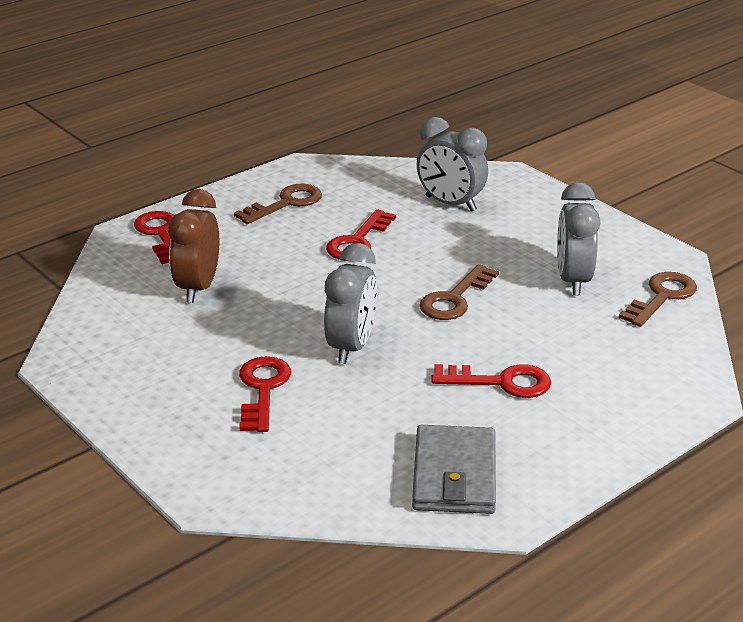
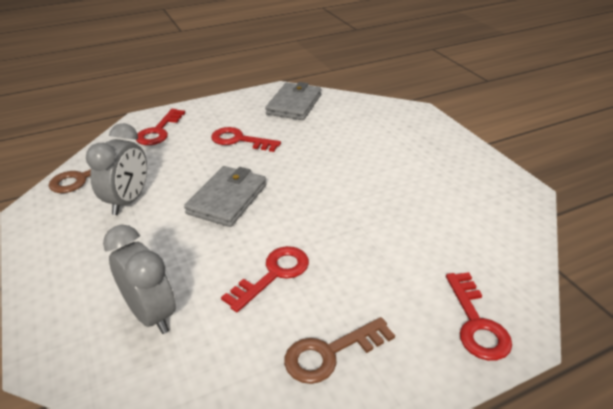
camera: 165 degrees left, 5 degrees up
brown clock [168,189,219,303] -> none
red key [239,356,291,432] -> red key moved to [136,109,185,145]
grey clock [324,243,377,364] -> none
brown key [419,264,499,320] -> grey wallet [184,166,267,227]

